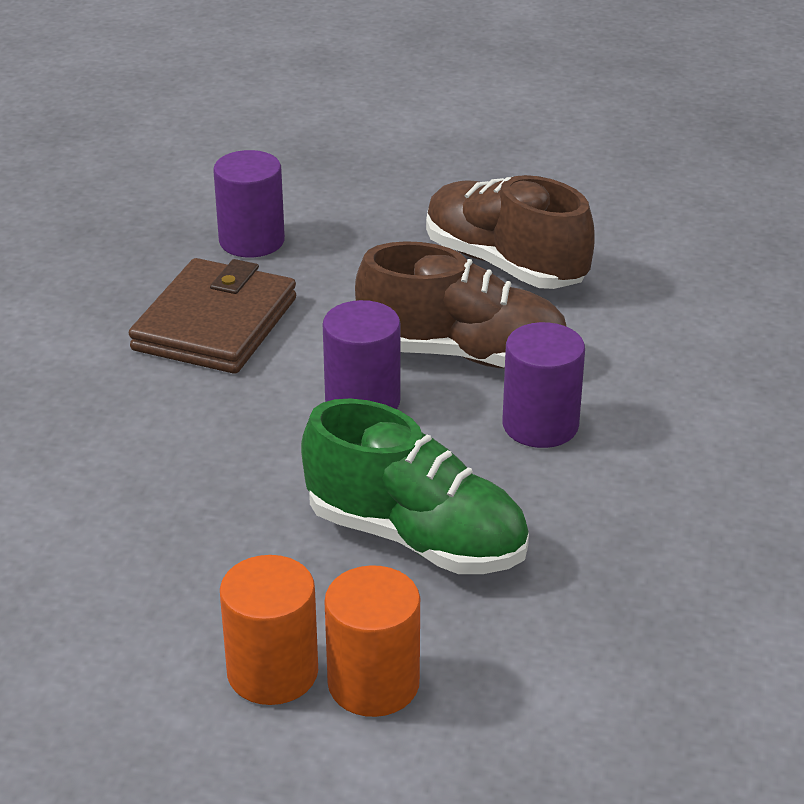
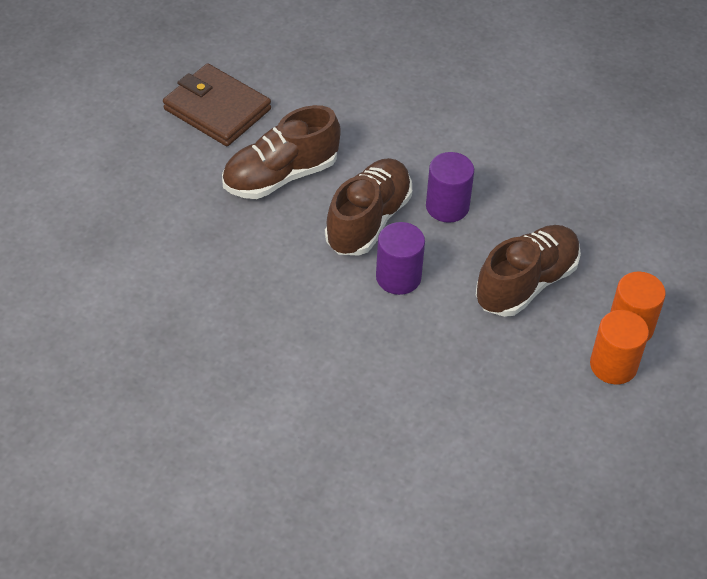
camera: 75 degrees left, 15 degrees up
brown wallet [129,258,296,374] -> brown wallet moved to [163,63,271,146]
purple cylinder [213,150,285,258] -> none
green shoe [301,398,529,574] -> brown shoe [476,225,581,317]

